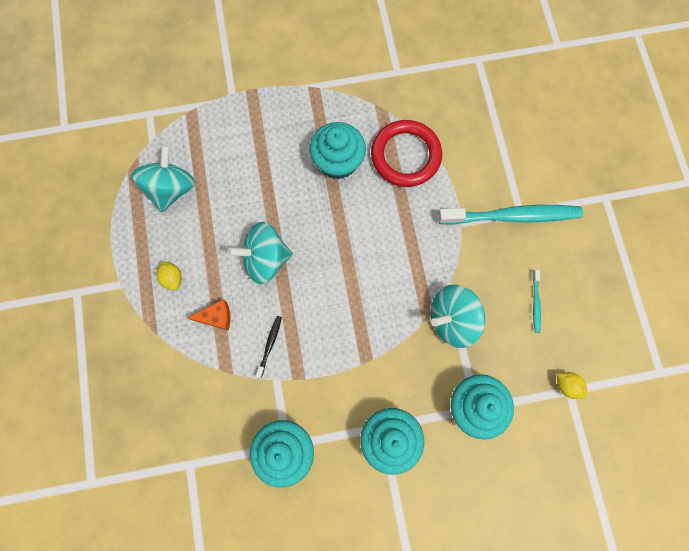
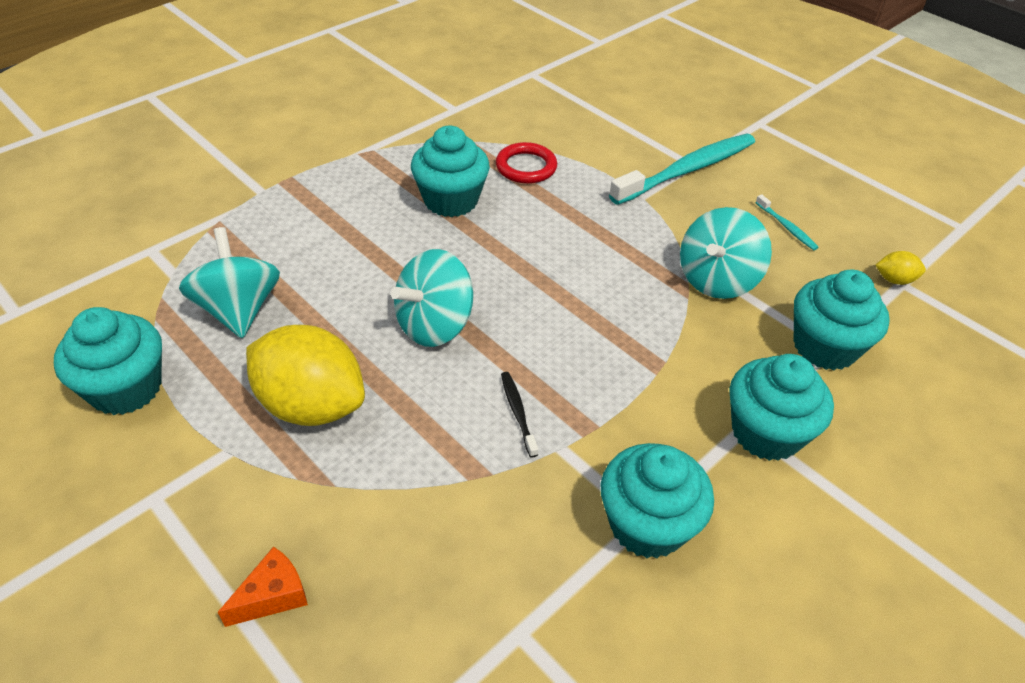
camera: 35 degrees left, 30 degrees down
yellow lemon [157,261,182,291] -> yellow lemon [246,325,365,426], size x2.39
orange cheese [188,300,231,331] -> orange cheese moved to [217,546,308,627]
red ring [371,120,442,187] -> red ring [496,142,557,184], size x0.65
none -> turquoise cupcake [54,307,162,415]

